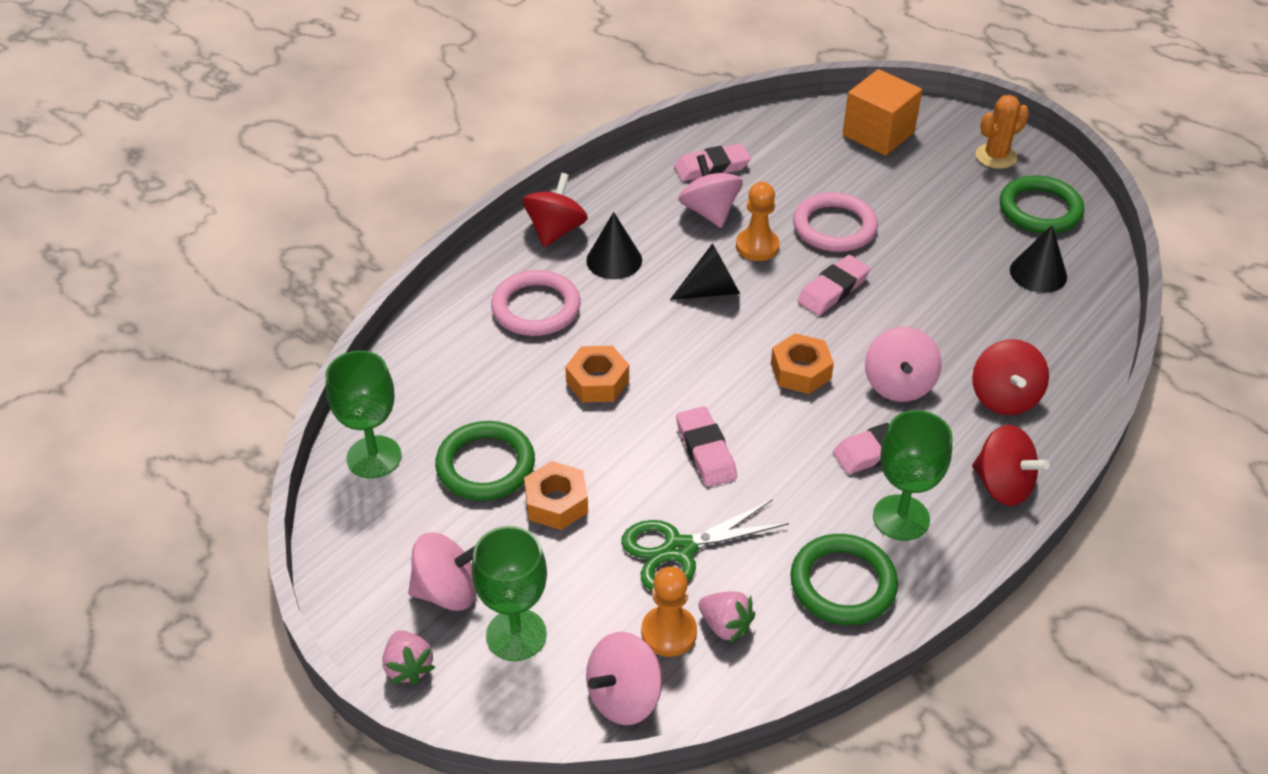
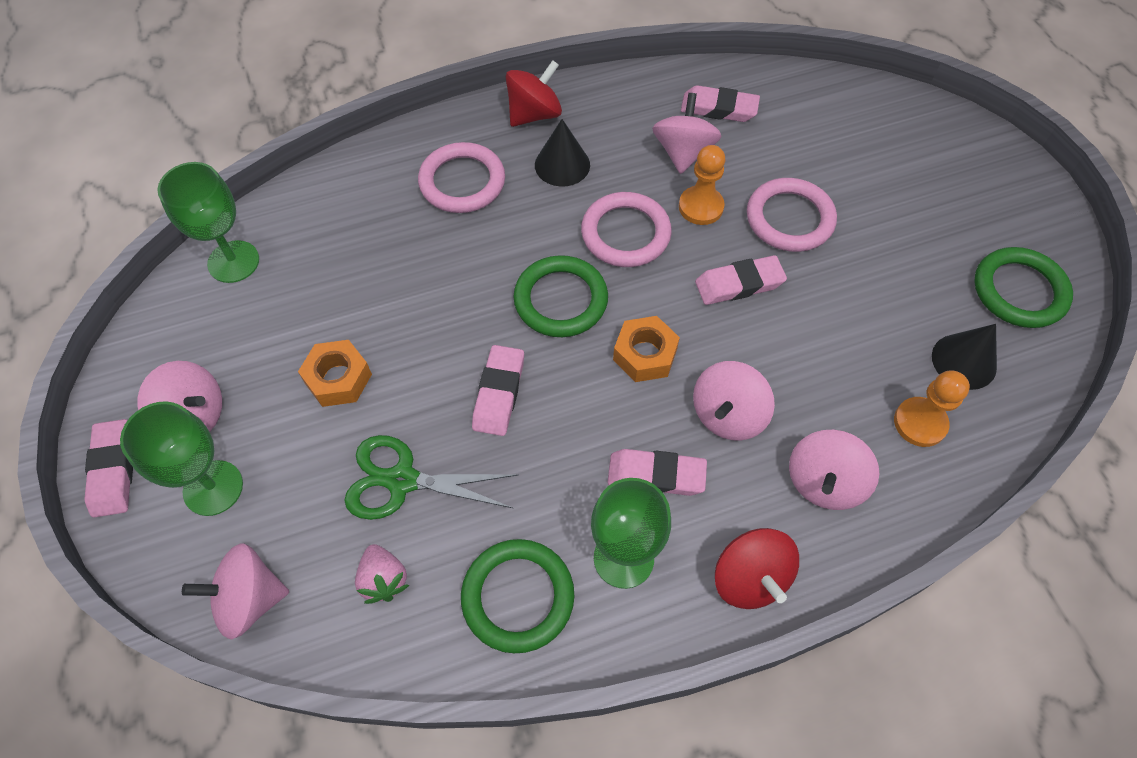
camera: 30 degrees right, 15 degrees up
pink strawberry [383,630,435,685] -> pink eraser [84,419,133,517]
green ring [435,421,535,501] -> green ring moved to [514,255,608,337]
orange nut [565,346,629,403] -> none
orange pawn [641,567,697,657] -> orange pawn moved to [894,370,970,447]
black cone [670,243,740,300] -> pink ring [581,192,672,267]
orange cube [843,69,922,156] -> none
red spinning top [972,339,1049,415] -> pink spinning top [789,430,879,510]
orange cactus [975,95,1029,169] -> none

